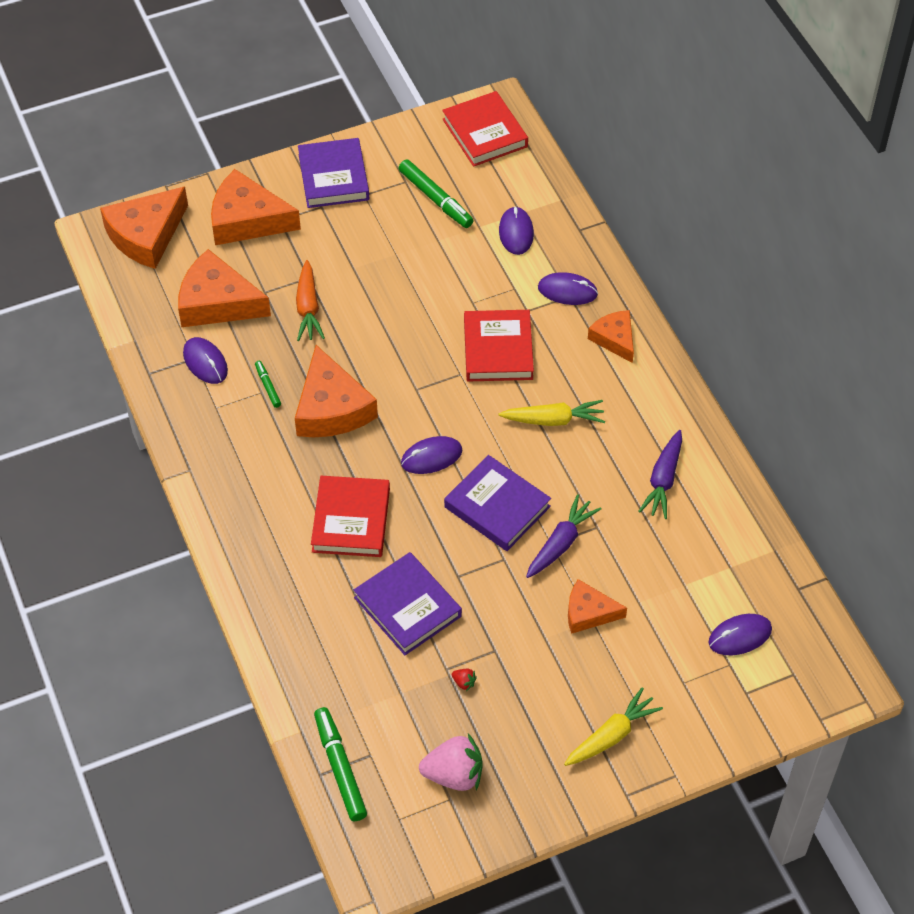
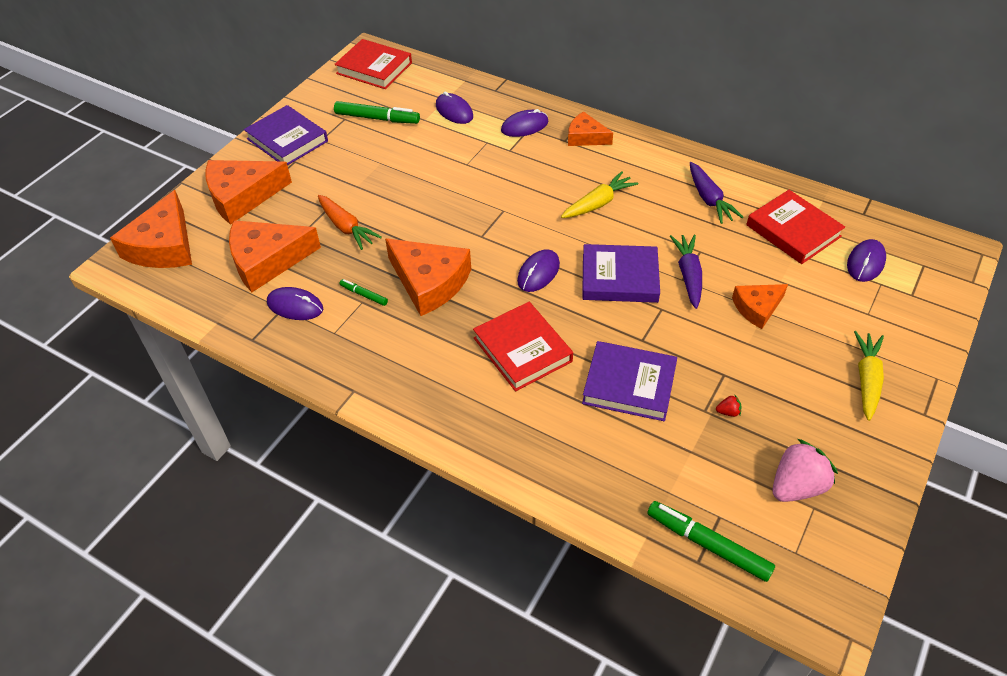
camera: 35 degrees left, 5 degrees down
red book [464,310,534,382] -> red book moved to [746,190,845,264]

